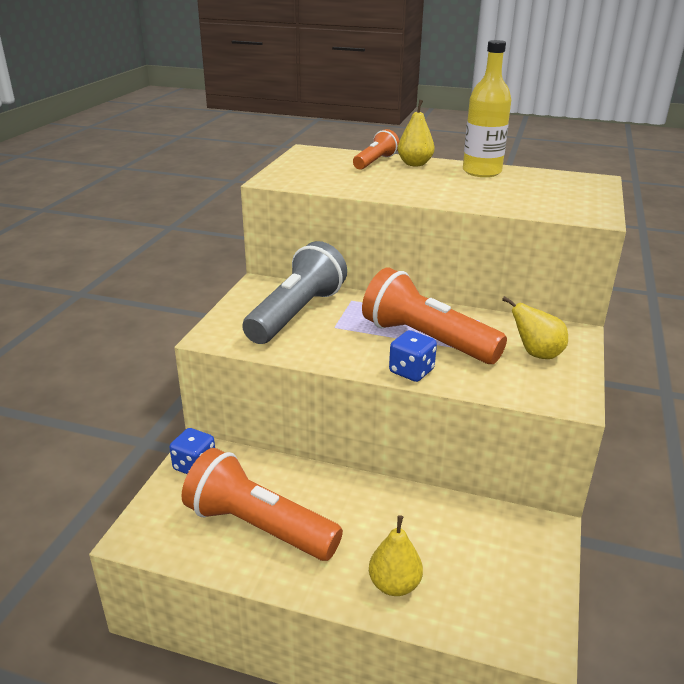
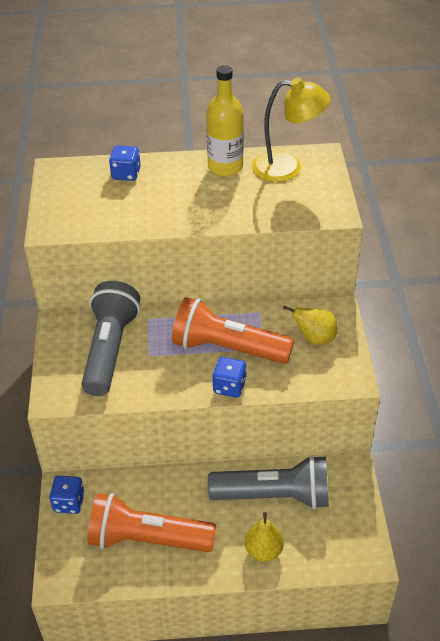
camera: 20 degrees left, 15 degrees up
orange flashlight [353,129,399,170] -> blue dice [109,145,141,181]
yellow pear [398,100,435,166] -> none
none -> grey flashlight [208,455,329,509]
none -> yellow lamp [252,78,331,182]

